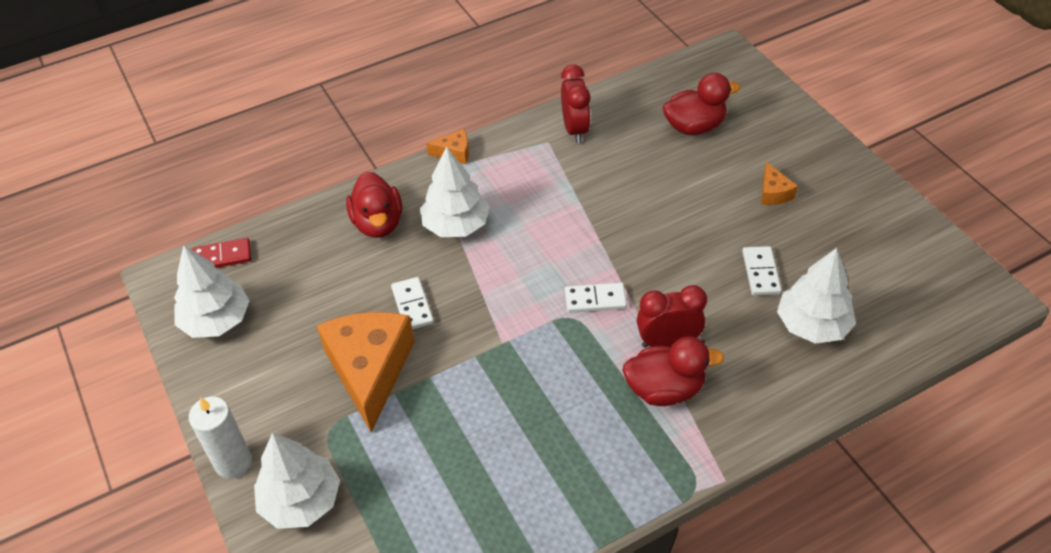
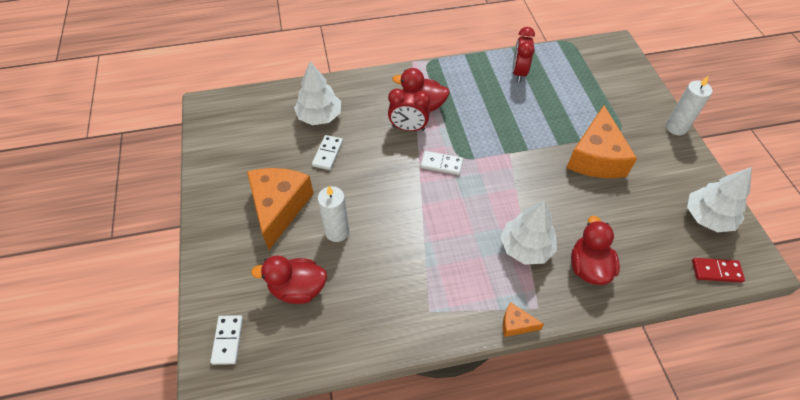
camera: 165 degrees left, 5 degrees up
white tree [254,433,340,529] -> none
white domino [391,277,434,330] -> white domino moved to [210,315,243,365]
red clock [561,65,591,143] -> red clock moved to [512,27,535,82]
orange cheese [761,162,798,205] -> orange cheese [247,168,314,250], size x2.28
none -> white candle [318,186,349,242]

